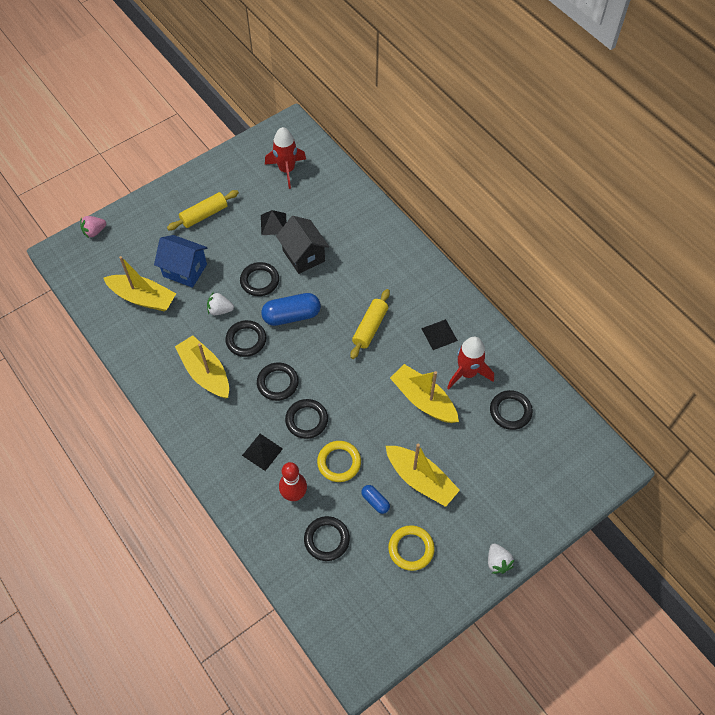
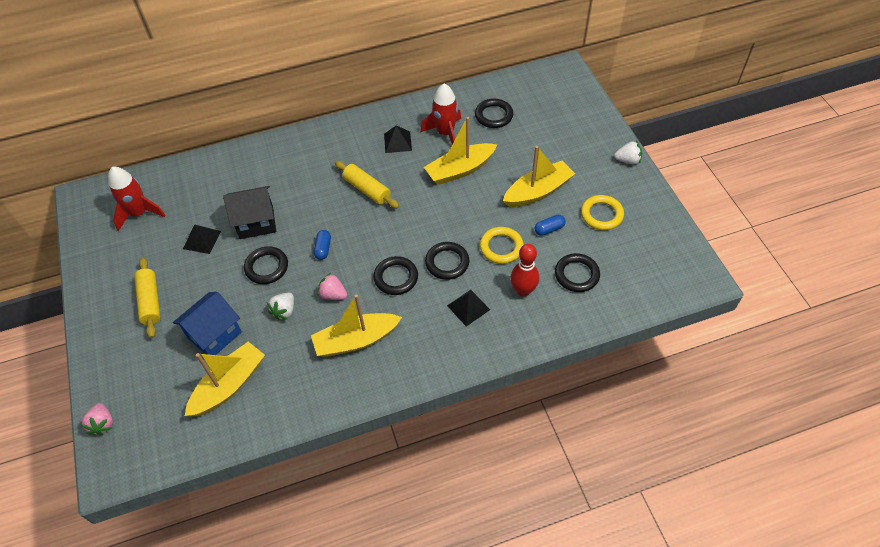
camera: 70 degrees left, 5 degrees down
black ring [225,320,266,357] -> pink strawberry [317,273,347,300]
blue capsule [261,293,321,326] -> blue capsule [314,230,331,260], size x0.52

